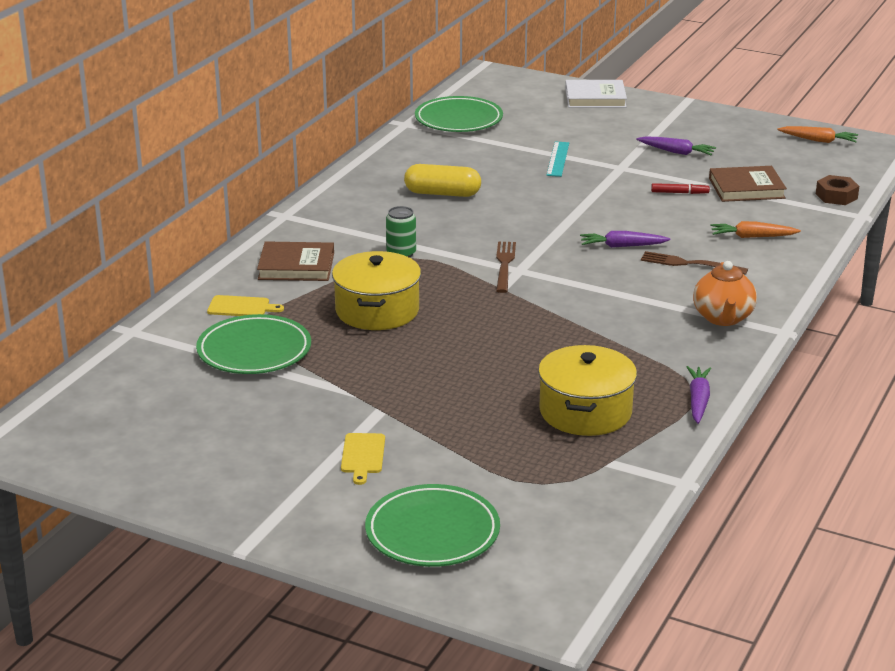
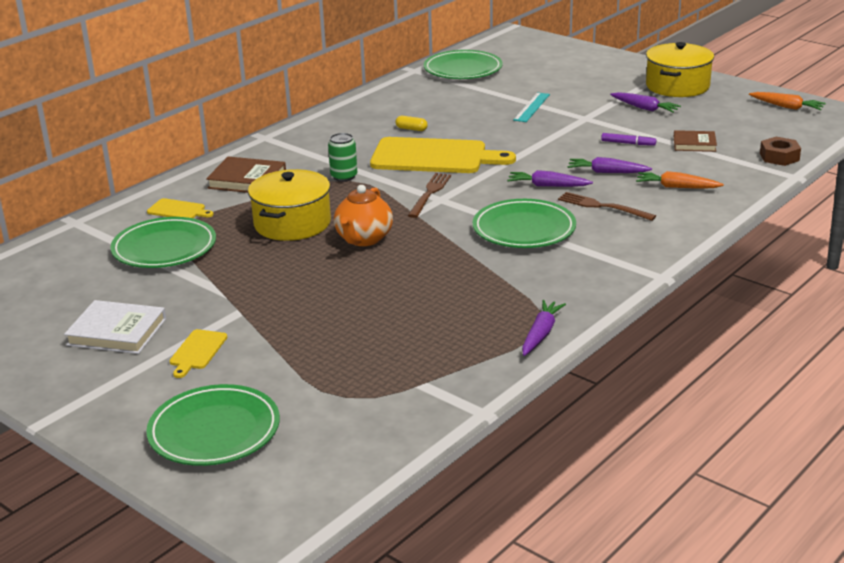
camera: 15 degrees right, 0 degrees up
yellow capsule [404,164,481,197] -> yellow capsule [395,116,428,131], size x0.48
yellow pot [538,345,637,436] -> yellow pot moved to [646,42,714,97]
white book [565,80,627,108] -> white book moved to [64,300,166,354]
red marker [651,183,710,194] -> purple marker [601,133,656,146]
orange teapot [693,261,757,326] -> orange teapot moved to [334,185,393,246]
brown book [709,166,787,202] -> brown book [674,130,717,152], size x0.66
none -> yellow cutting board [370,137,516,173]
none -> green plate [473,199,576,248]
none -> purple carrot [568,157,652,173]

